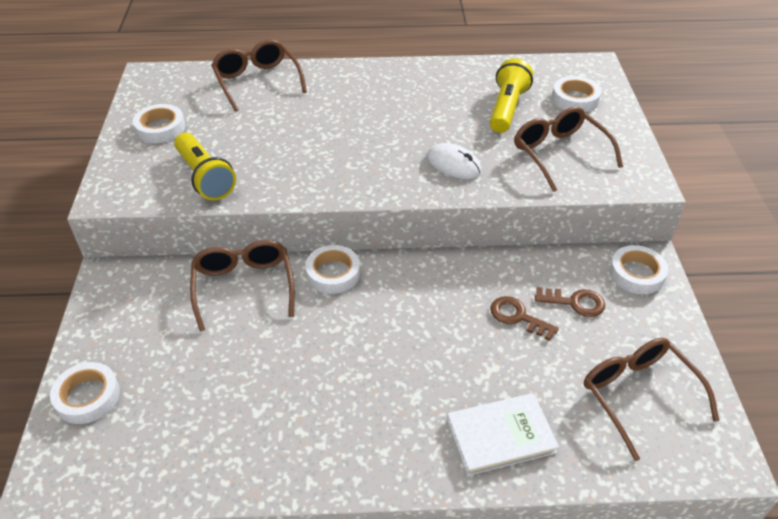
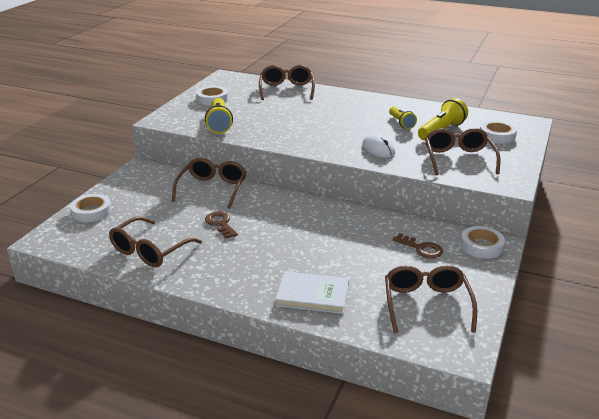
camera: 25 degrees right, 15 degrees down
white tape [305,245,360,294] -> none
brown key [490,296,559,341] -> brown key moved to [205,212,238,239]
none -> brown glasses [109,216,202,267]
none -> yellow flashlight [389,106,417,129]

